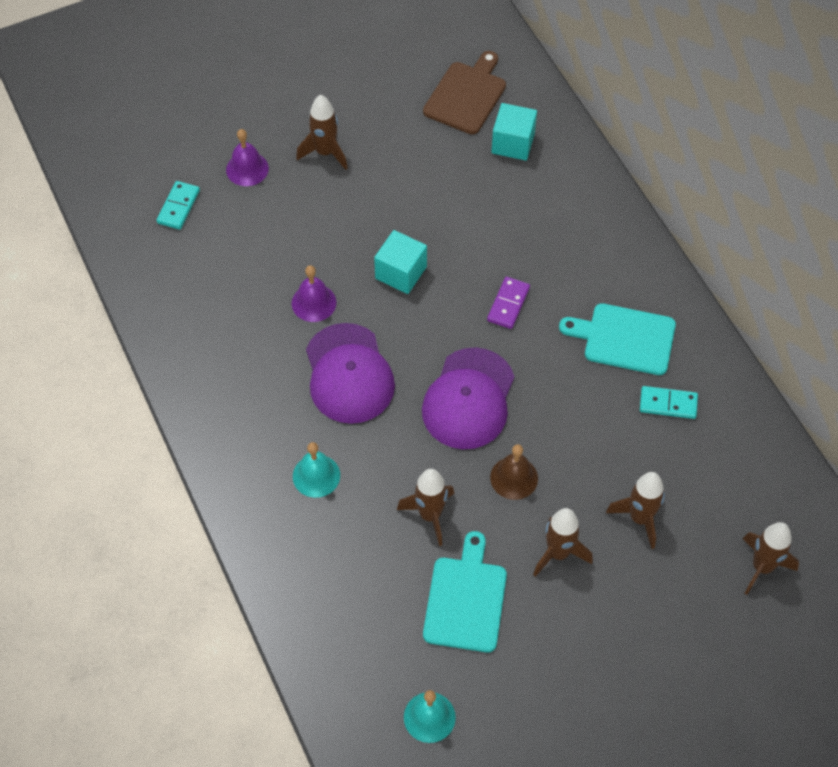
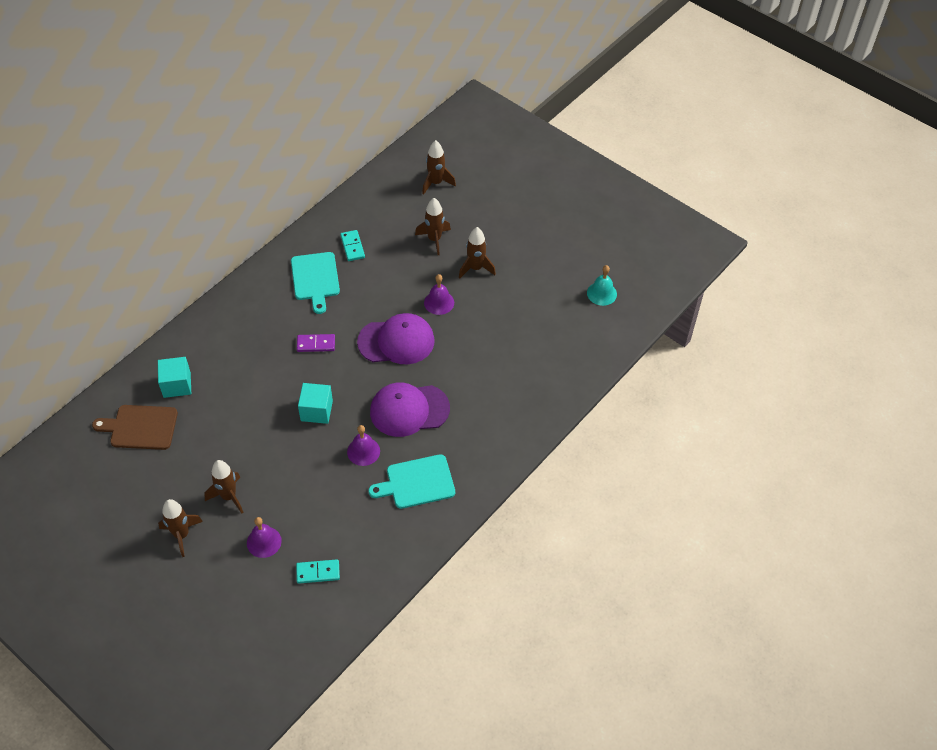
camera: 115 degrees left, 5 degrees down
turquoise bell [293,442,340,498] -> none
purple cap [306,323,395,424] -> purple cap turned 150 degrees counterclockwise [370,383,450,437]
brown rocket [397,469,454,546] -> brown rocket moved to [158,499,203,557]
turquoise cutting board [423,531,507,652] -> turquoise cutting board moved to [369,454,455,509]
brown bell [490,444,538,500] -> purple bell [424,274,454,315]

